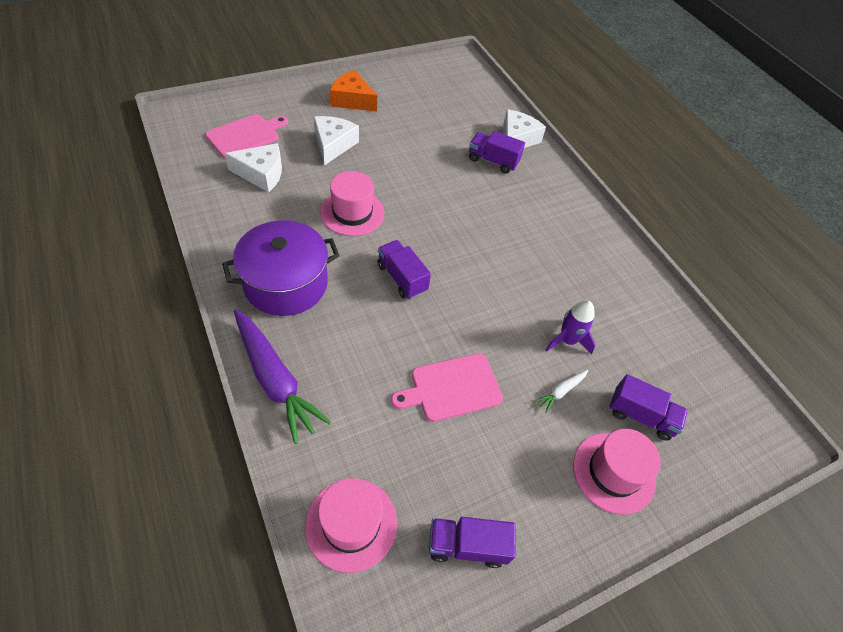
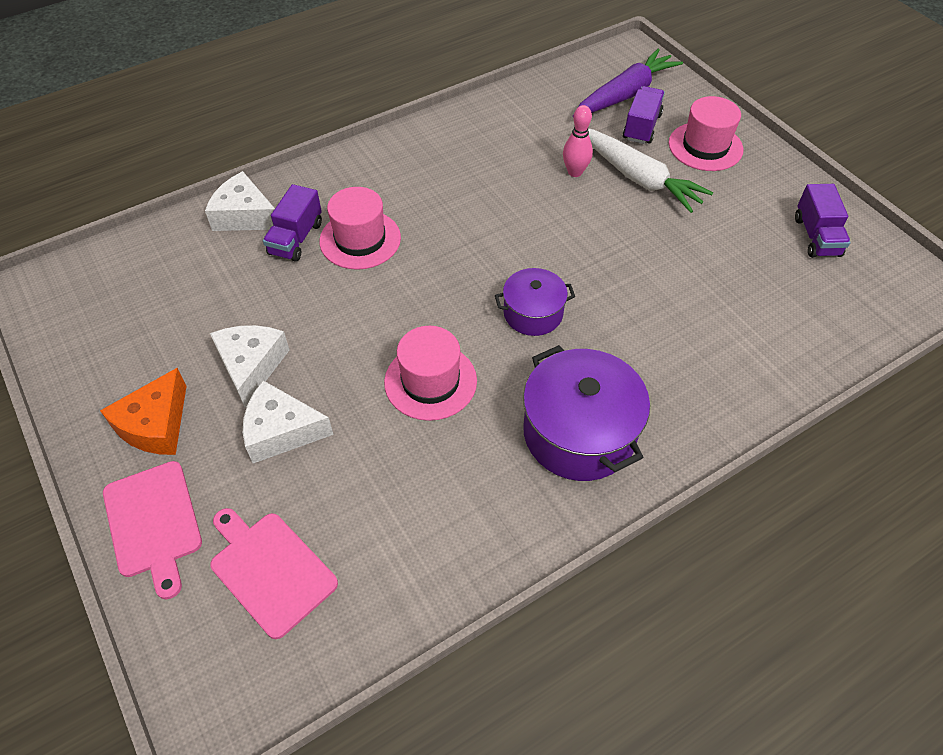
camera: 90 degrees left, 0 degrees up
white cheese [224,143,282,192] -> white cheese moved to [210,325,290,408]
purple carrot [234,309,331,444] -> purple carrot moved to [573,49,683,116]
pink hat [305,478,397,573] -> pink hat moved to [319,187,401,270]
purple truck [377,240,431,299] -> purple pot [495,268,575,336]
pink cutting board [391,353,503,422] -> pink cutting board moved to [103,461,202,600]
white carrot [535,370,588,413] -> white carrot [588,129,713,213], size x2.28
purple rocket [546,300,595,355] -> pink bowling pin [563,105,593,177]

